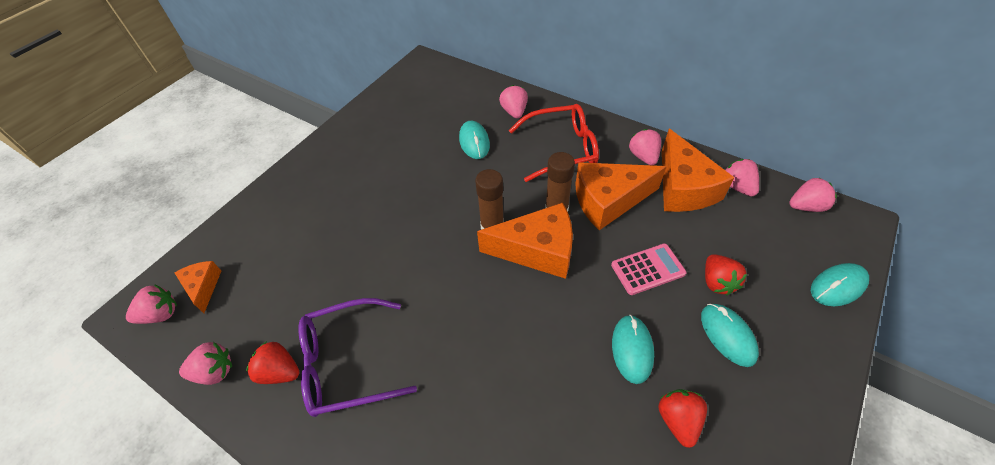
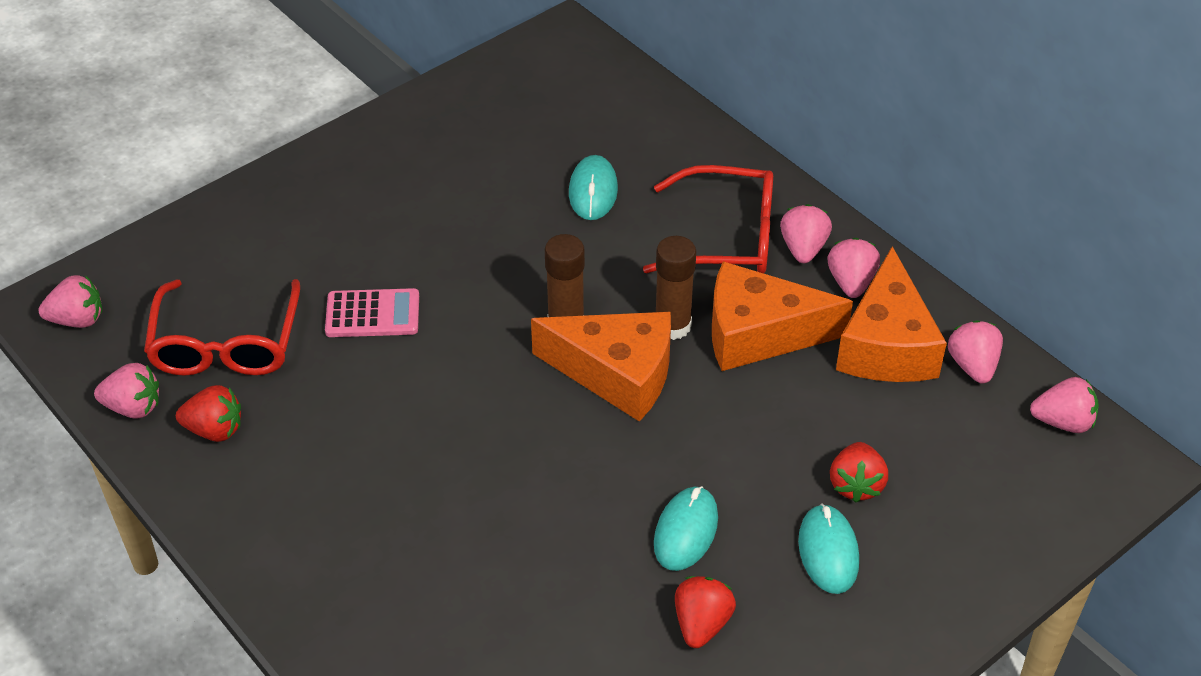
camera: 15 degrees right, 5 degrees down
orange cheese [175,261,221,313] -> none
red strawberry [246,341,299,384] -> red strawberry turned 150 degrees clockwise [176,385,241,442]
purple glasses [298,298,417,417] -> none
pink strawberry [499,85,528,119] -> pink strawberry moved to [780,204,832,263]
pink calculator [611,243,687,295] -> pink calculator moved to [325,288,419,337]
turquoise mouse [811,263,869,306] -> none
none -> red glasses [144,279,300,376]

